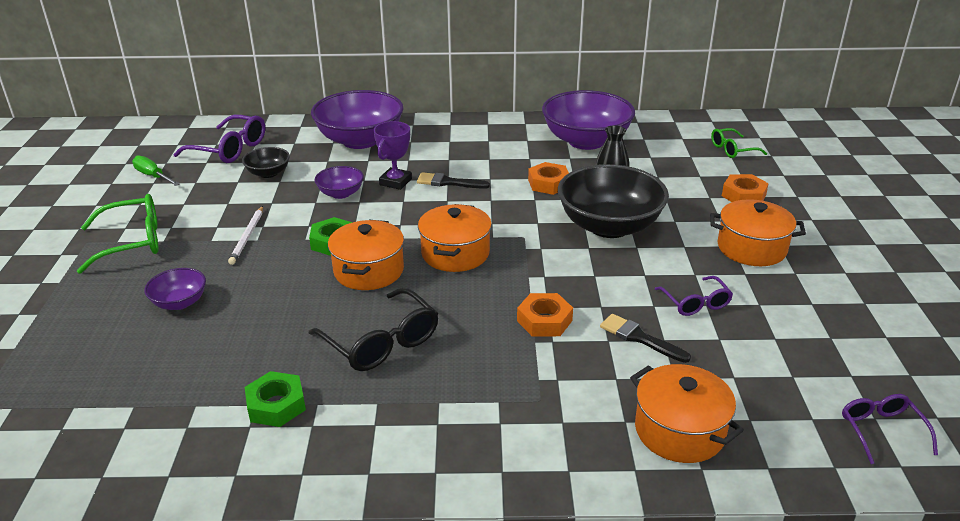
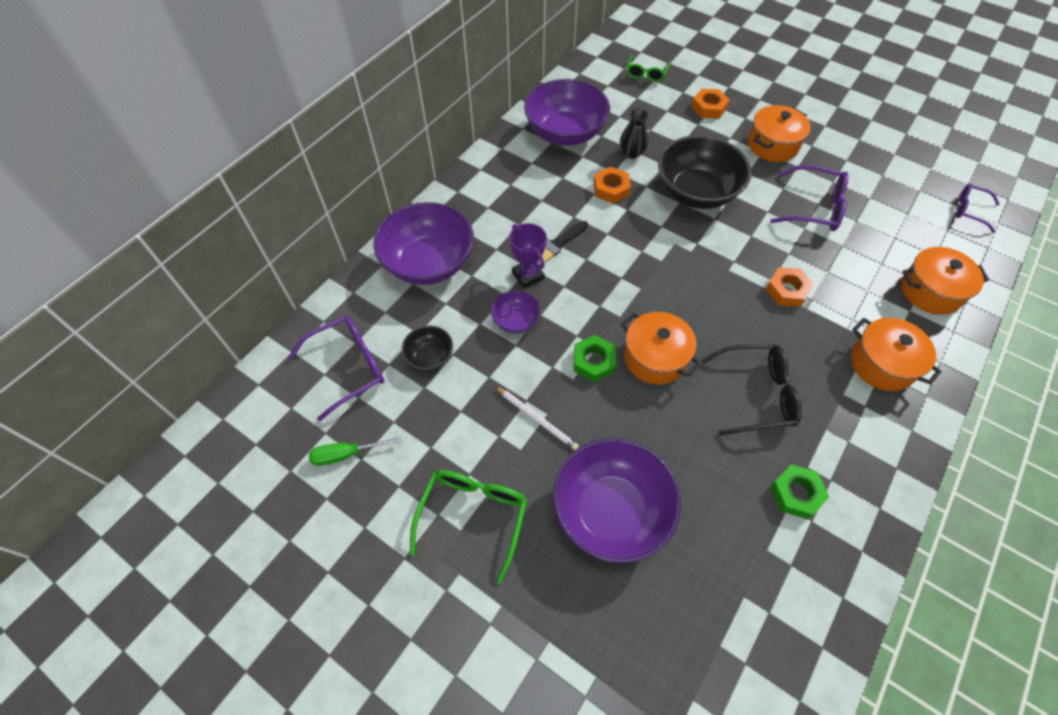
camera: 55 degrees left, 25 degrees up
purple bowl [144,268,206,310] -> purple bowl [553,438,681,563], size x2.08
orange pot [418,204,492,272] -> orange pot moved to [851,318,942,391]
black brush [600,314,691,363] -> none
purple glasses [655,276,733,316] -> purple glasses [770,165,849,231], size x1.64

